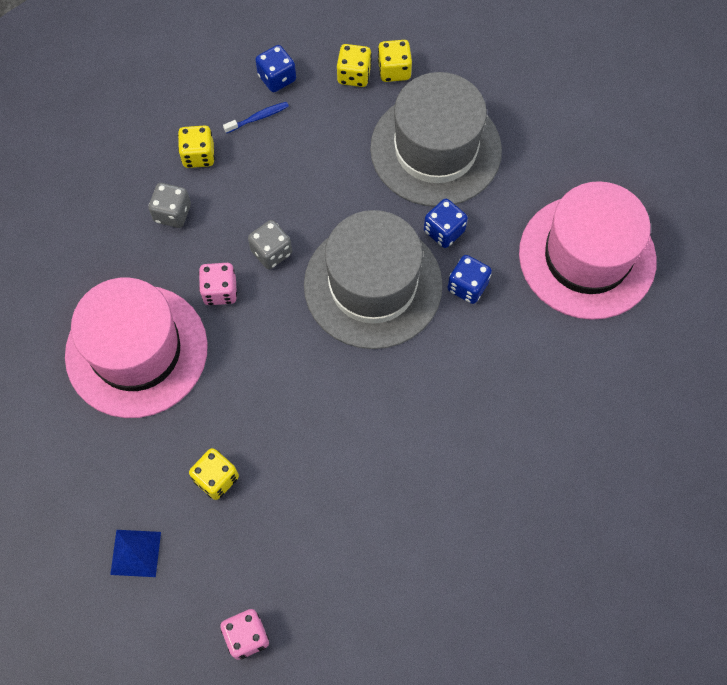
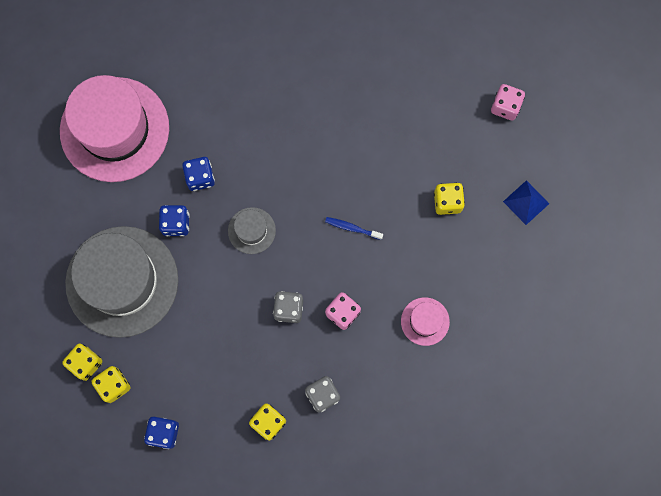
camera: 135 degrees left, 10 degrees up
pink hat [65,277,208,418] -> pink hat [401,297,450,346], size x0.43
blue toothbrush [223,102,289,134] -> blue toothbrush moved to [325,217,383,240]
grey hat [304,210,443,349] -> grey hat [228,207,276,254], size x0.43

